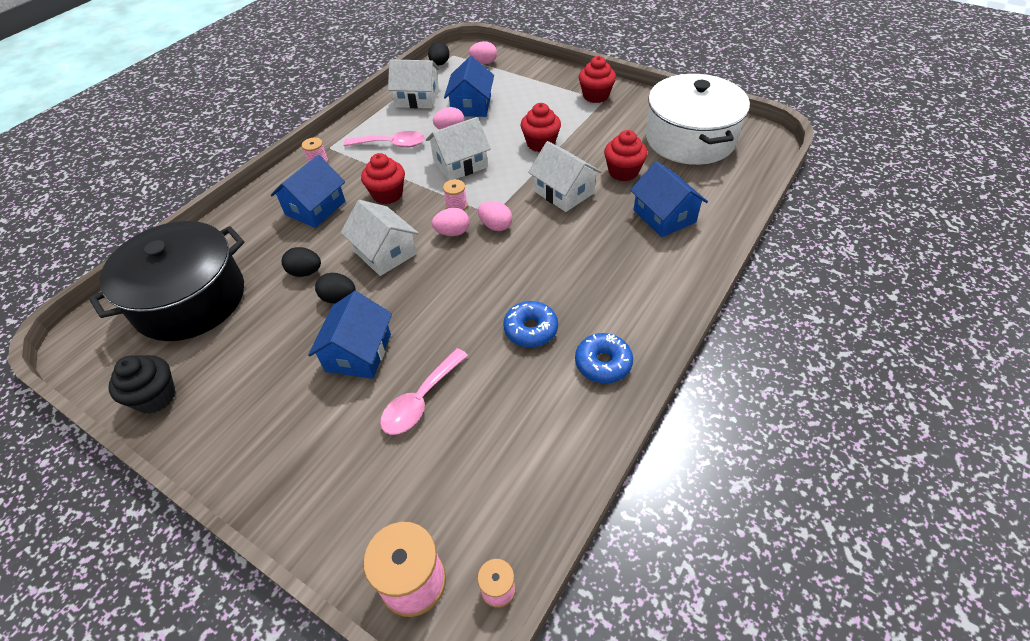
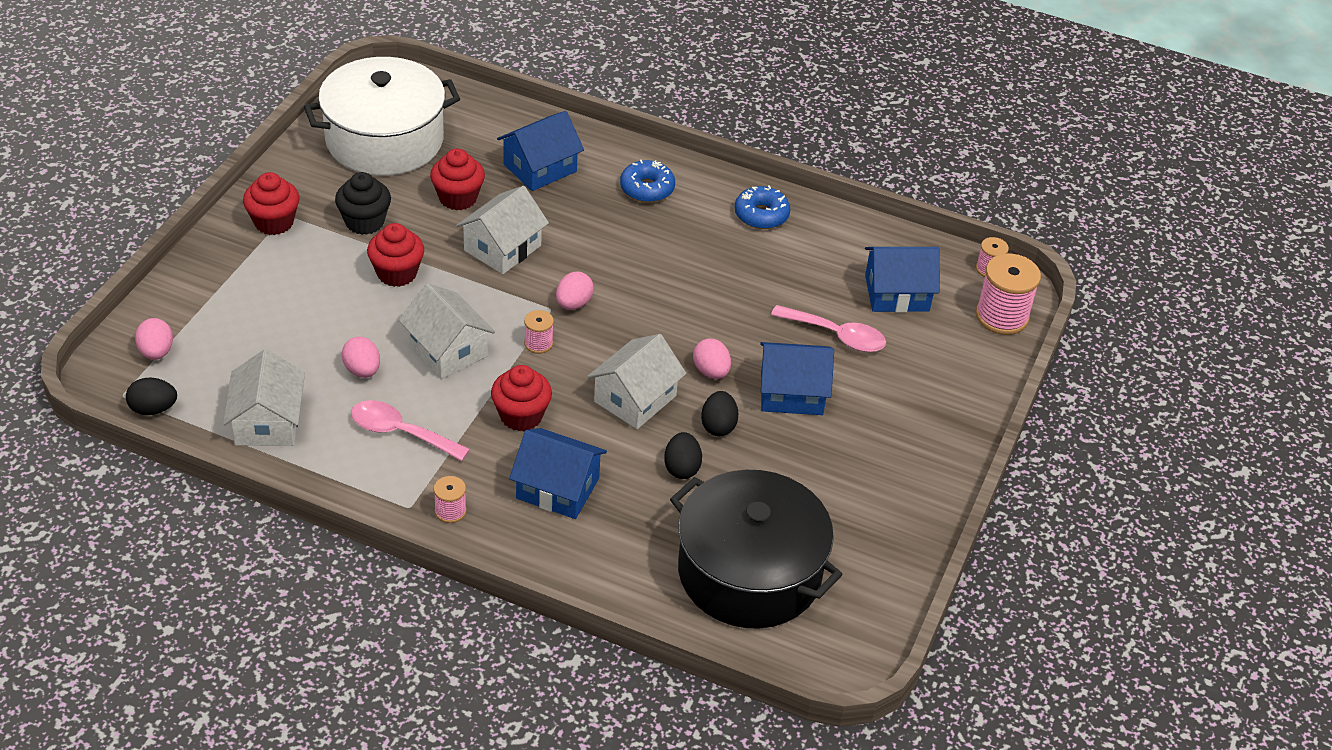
camera: 105 degrees left, 5 degrees down
black cupcake [108,355,176,414] -> black cupcake moved to [335,172,391,235]
pink spoon [343,131,425,148] -> pink spoon turned 60 degrees counterclockwise [351,400,470,461]
pink egg [432,208,470,236] -> pink egg moved to [693,338,731,379]
blue house [444,56,494,117] -> blue house moved to [865,247,940,312]
blue donut [503,301,558,347] -> blue donut moved to [620,160,675,203]

